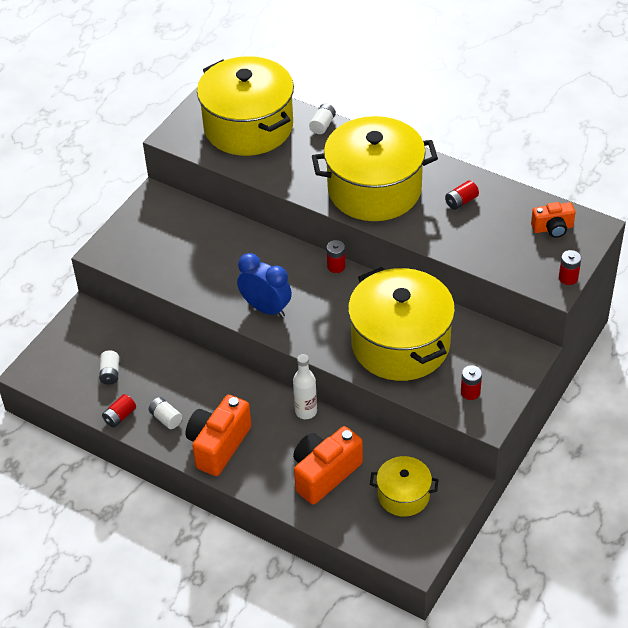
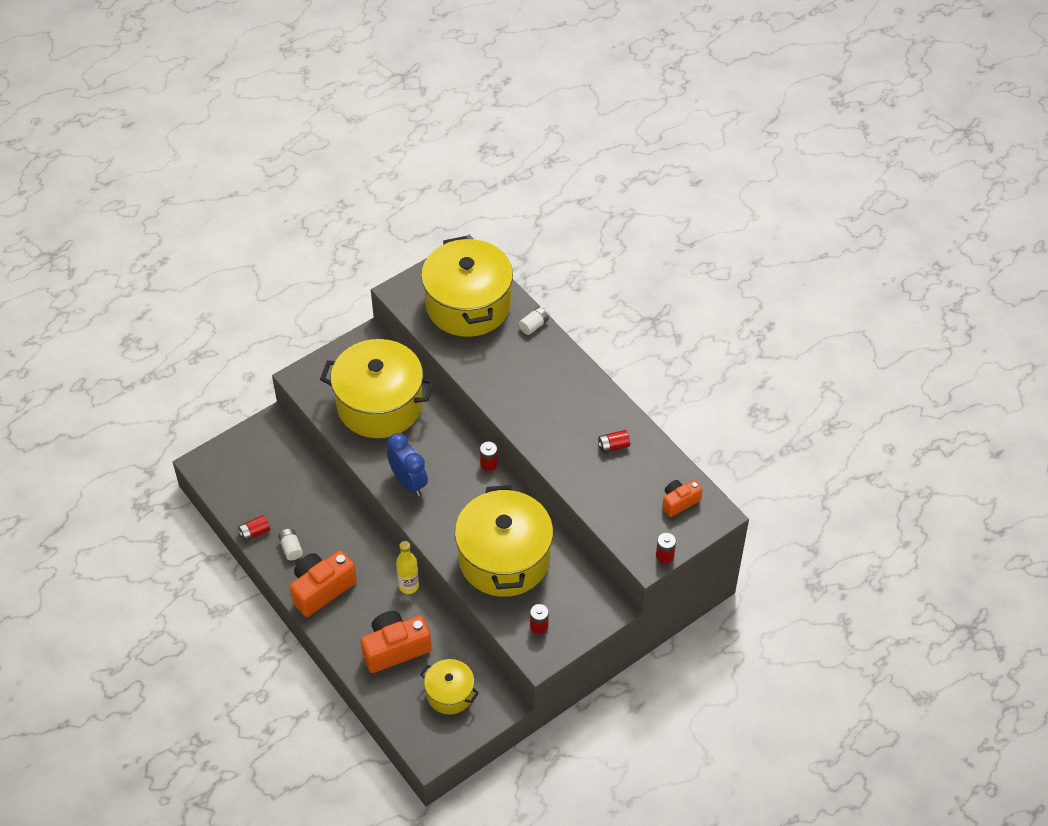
camera: 20 degrees right, 5 degrees up
white battery [99,351,119,385] -> none
white bottle [293,354,317,419] -> yellow bottle [396,541,419,594]
yellow pot [312,116,438,221] -> yellow pot moved to [320,339,435,438]
orange camera [531,202,575,238] -> orange camera turned 135 degrees clockwise [662,480,702,517]

